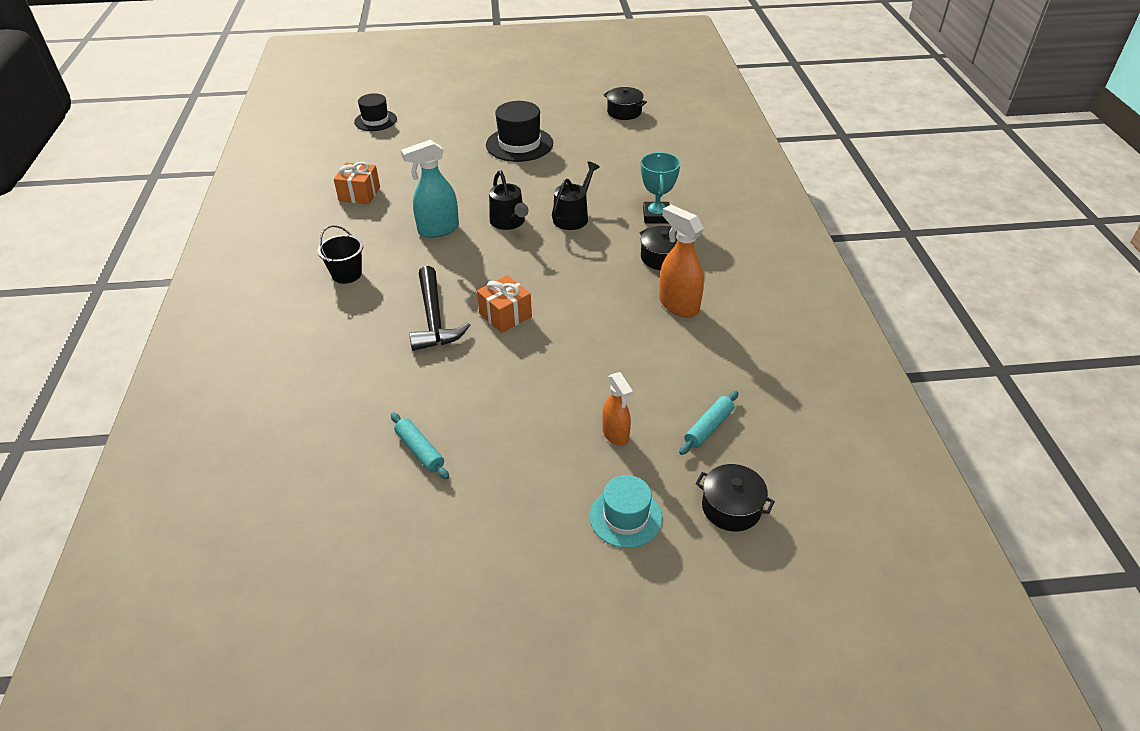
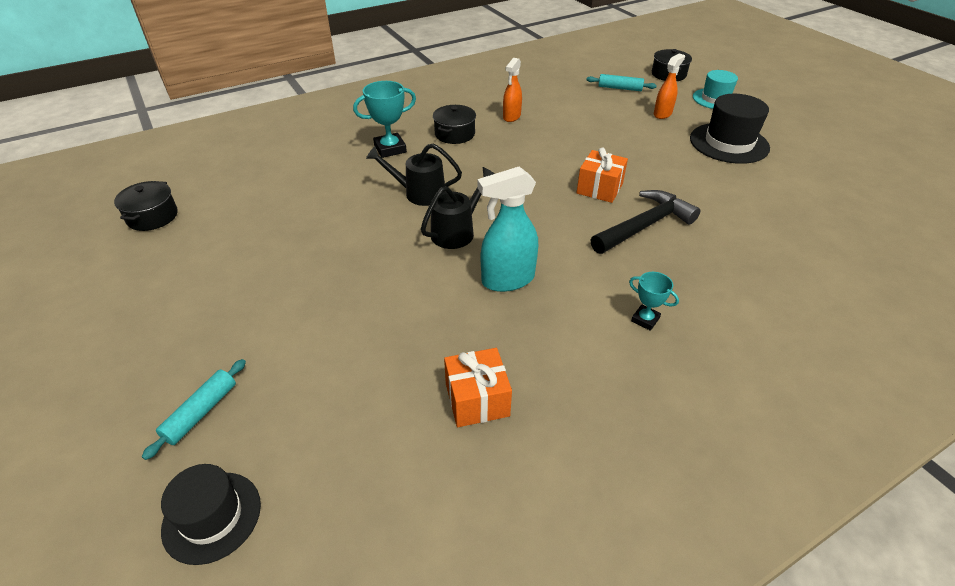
camera: 115 degrees left, 0 degrees up
black bucket [318,225,363,284] -> turquoise trophy [629,272,679,331]
turquoise rolling pin [391,413,449,479] -> turquoise rolling pin moved to [142,359,246,460]
turquoise spray bottle [401,139,459,238] -> turquoise spray bottle turned 120 degrees clockwise [477,166,538,292]
black hat [486,101,553,162] -> black hat moved to [690,94,770,164]
orange spray bottle [659,205,704,317] -> orange spray bottle [503,58,522,122], size x0.65

